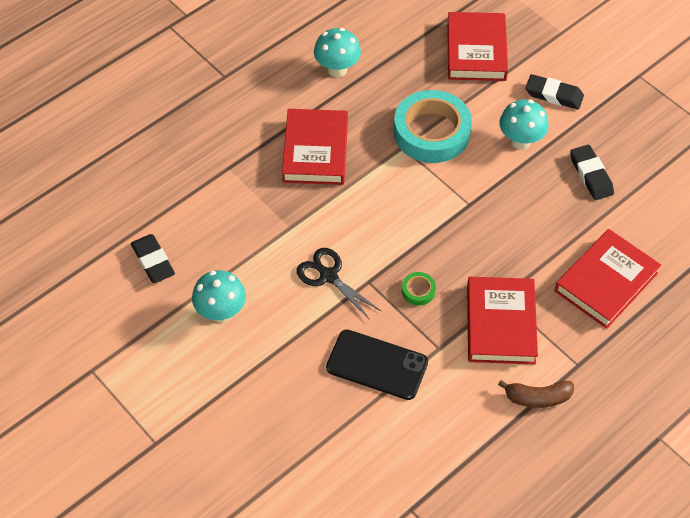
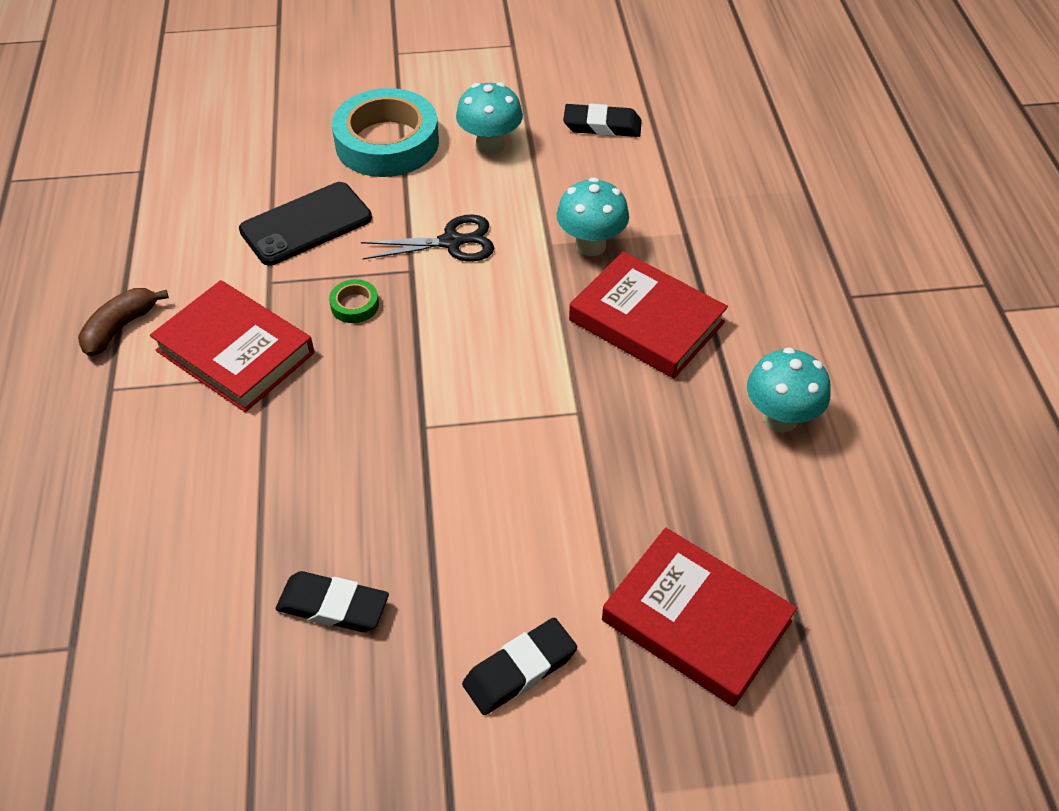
camera: 125 degrees right, 5 degrees down
turquoise tape [394,90,472,163] -> turquoise tape moved to [332,88,439,177]
turquoise mushroom [499,99,549,150] -> turquoise mushroom moved to [557,177,629,256]
red book [555,229,661,329] -> none

